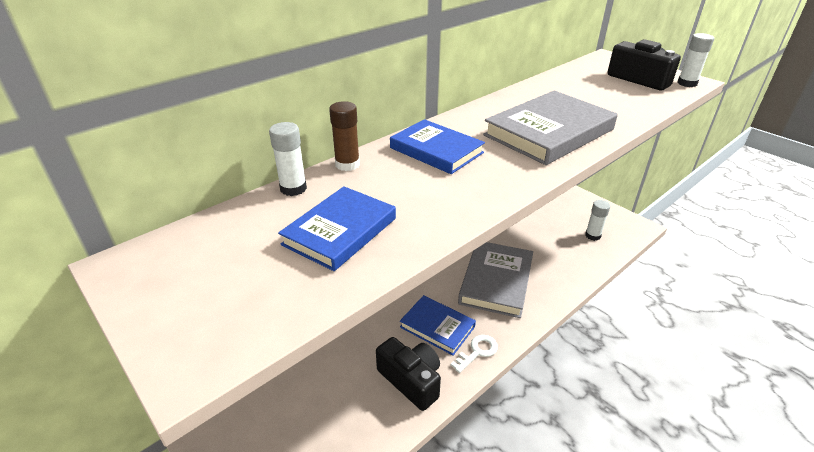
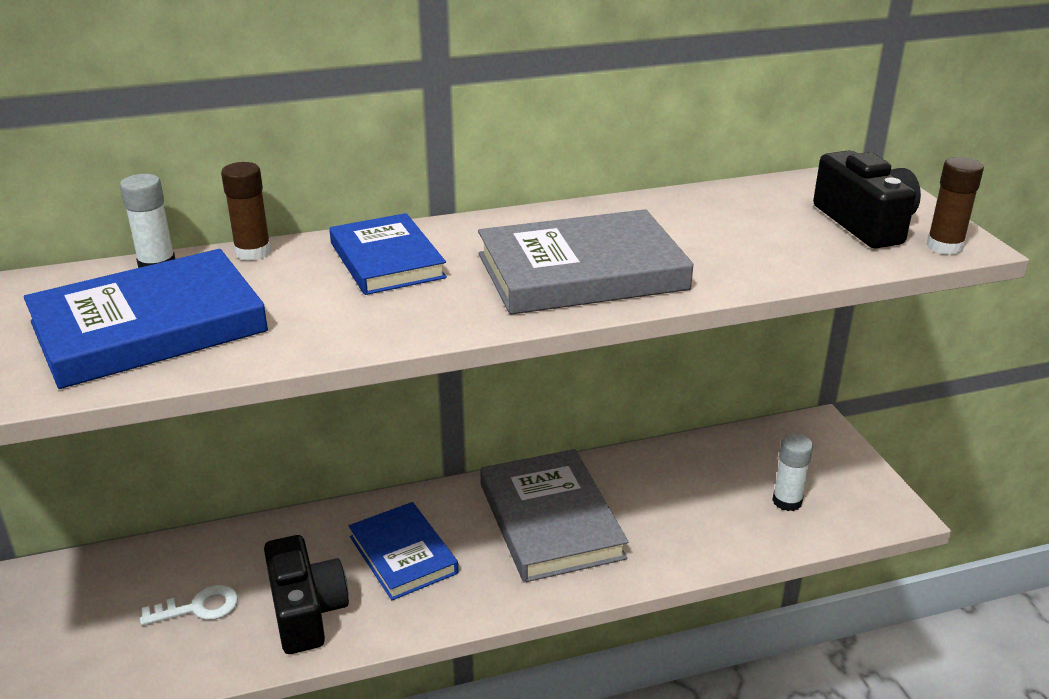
camera: 25 degrees right, 5 degrees down
blue book [278,186,396,271] -> blue book [24,249,268,389], size x1.51
white key [451,335,498,373] -> white key moved to [140,585,238,626]
grey book [458,242,533,318] -> grey book turned 60 degrees counterclockwise [480,449,628,583]
white glue stick [677,33,714,87] -> brown glue stick [926,157,984,255]

